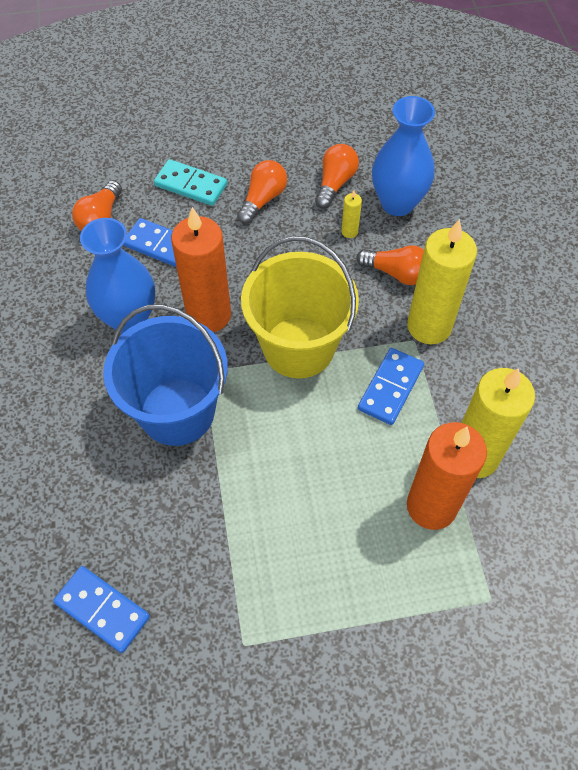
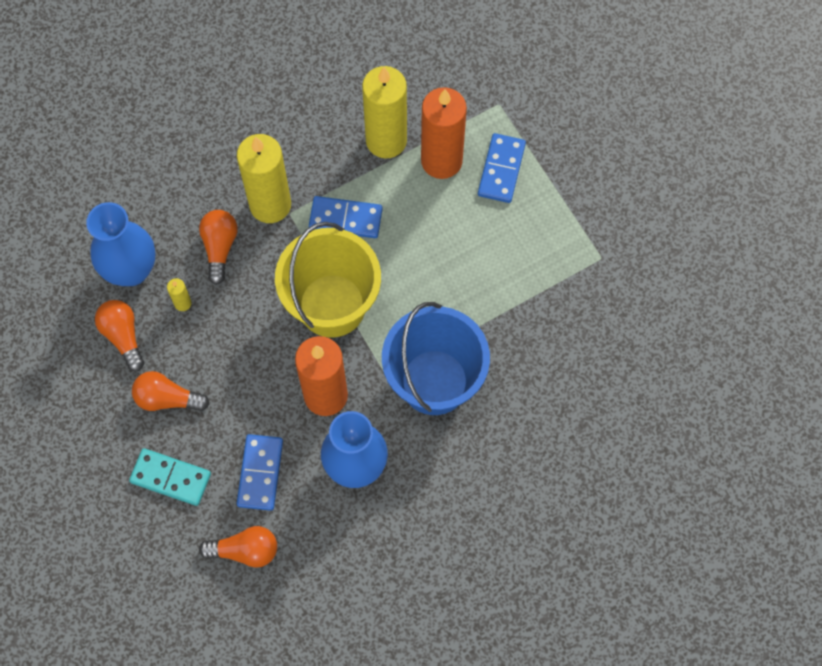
camera: 110 degrees left, 10 degrees up
blue domino [53,566,150,653] -> blue domino moved to [478,133,526,203]
turquoise domino [154,159,227,206] -> turquoise domino turned 75 degrees counterclockwise [129,448,211,506]
orange light bulb [315,144,359,209] -> orange light bulb turned 60 degrees clockwise [95,300,144,371]

